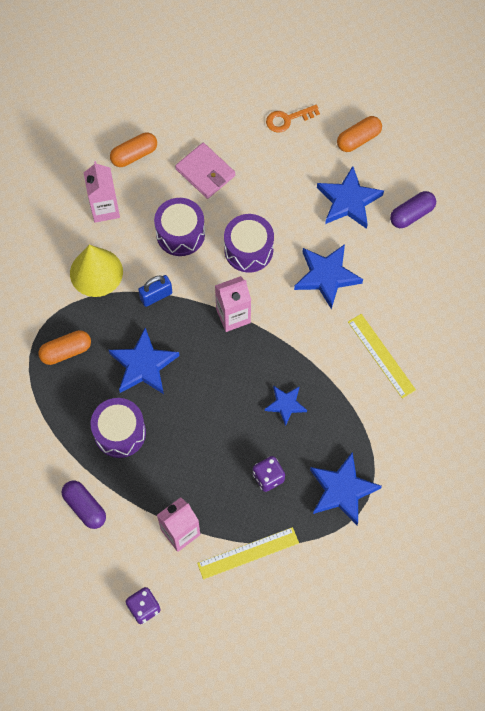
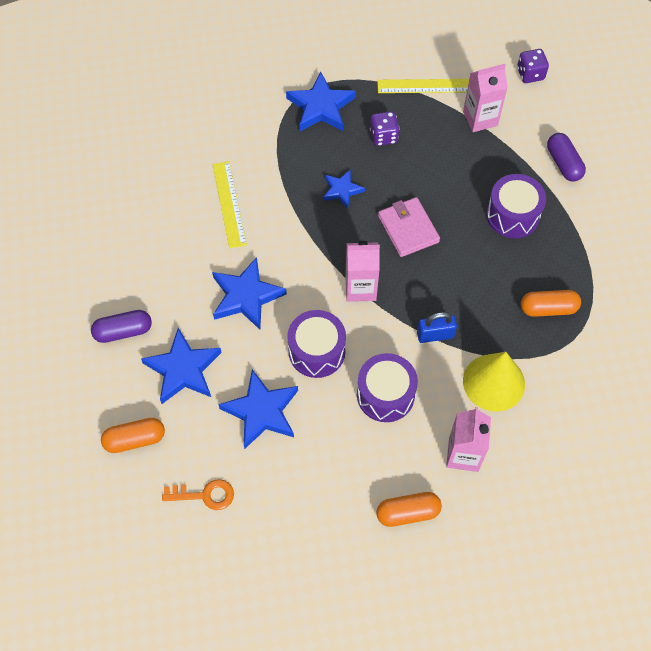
camera: 160 degrees left, 5 degrees down
blue star [109,328,179,394] -> blue star moved to [218,369,298,449]
pink wallet [175,143,235,199] -> pink wallet moved to [378,197,440,257]

